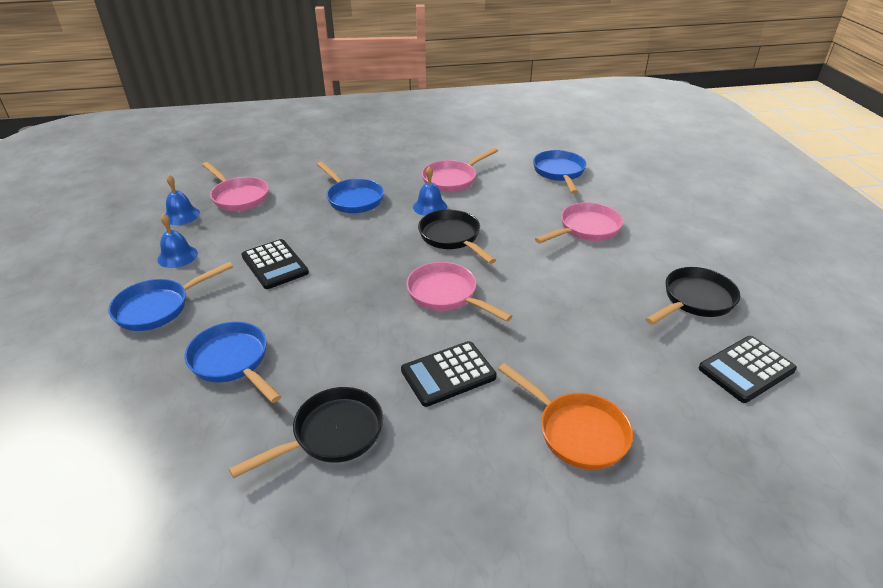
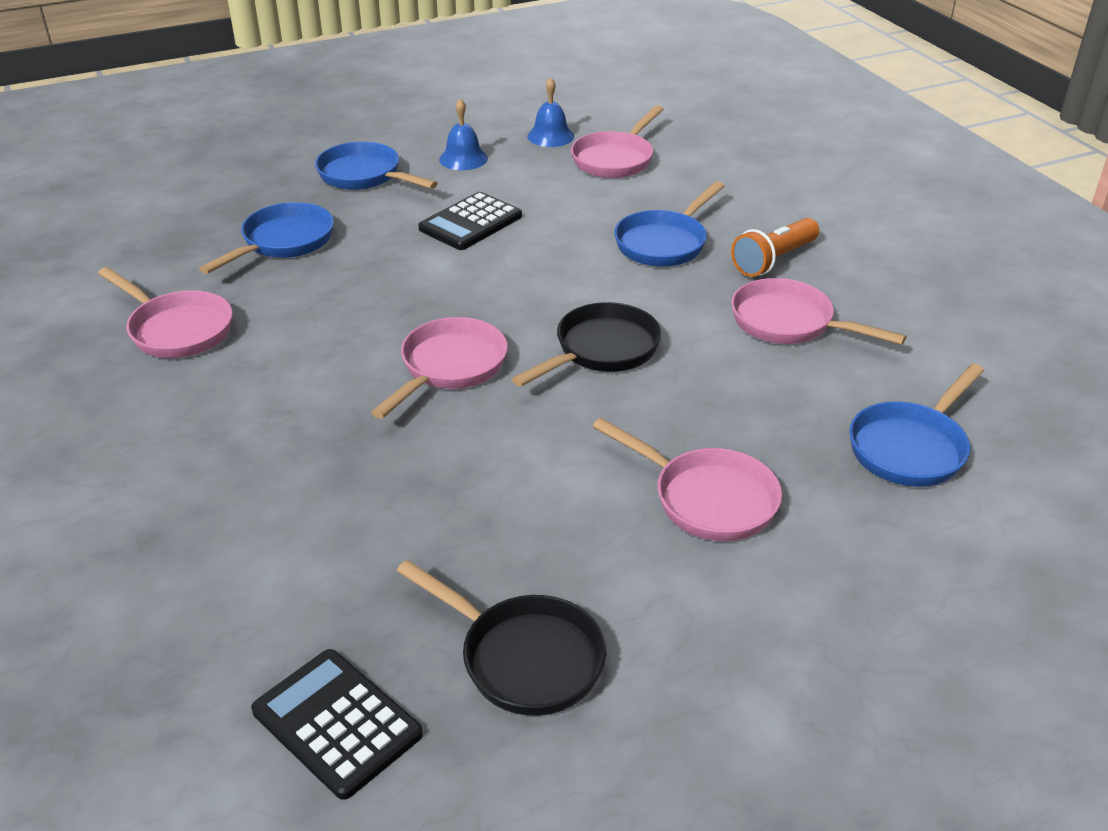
camera: 75 degrees right, 0 degrees up
black pan [229,387,383,478] -> pink pan [98,267,233,358]
black calculator [401,341,497,407] -> none
blue bell [413,166,447,216] -> none
orange pan [498,363,633,470] -> none
blue pan [533,150,587,194] -> blue pan turned 150 degrees clockwise [849,364,984,487]
none -> orange flashlight [731,218,819,277]

